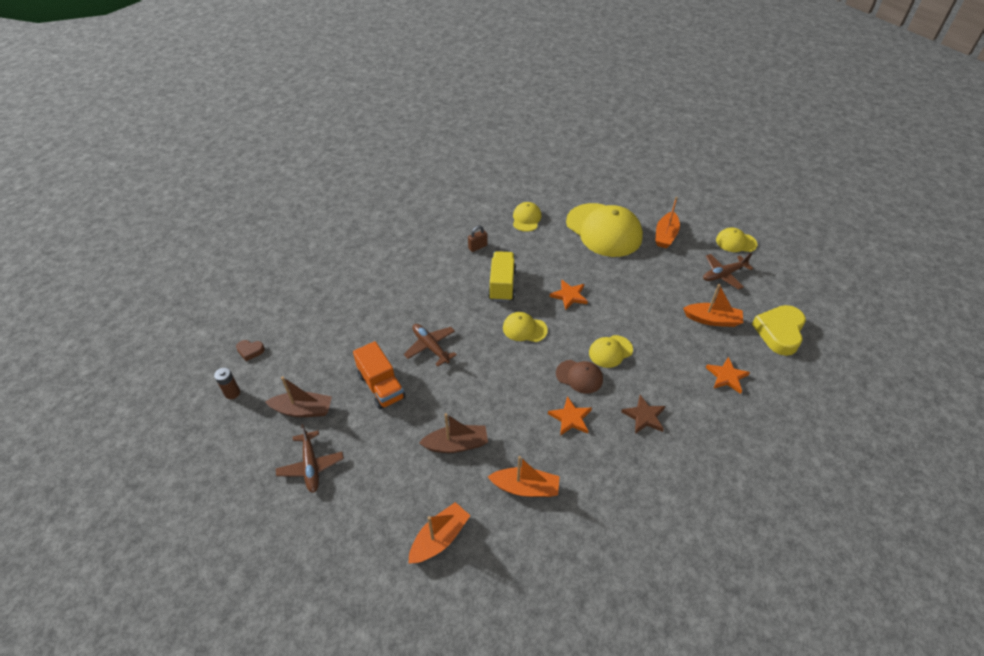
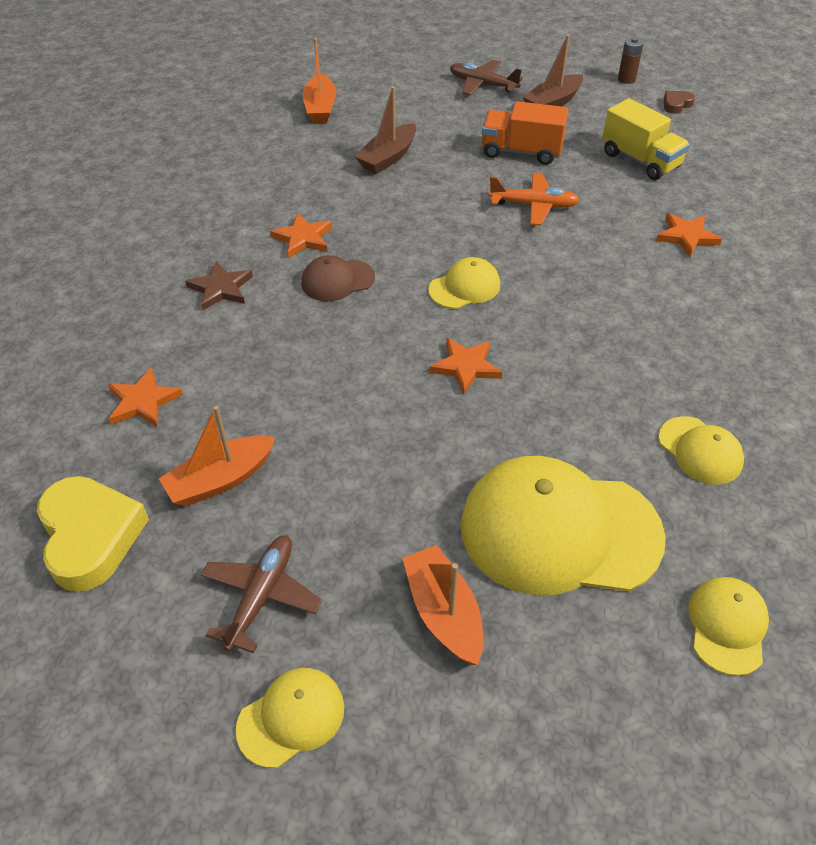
camera: 135 degrees right, 0 degrees up
brown plane [404,324,457,366] -> orange plane [489,173,580,225]
brown padlock [468,226,487,252] -> none
yellow truck [488,251,516,302] -> yellow truck moved to [602,98,690,180]
orange boat [488,456,560,497] -> none
yellow cap [589,335,633,368] -> yellow cap moved to [688,577,769,676]
none -> orange star [656,213,722,257]

